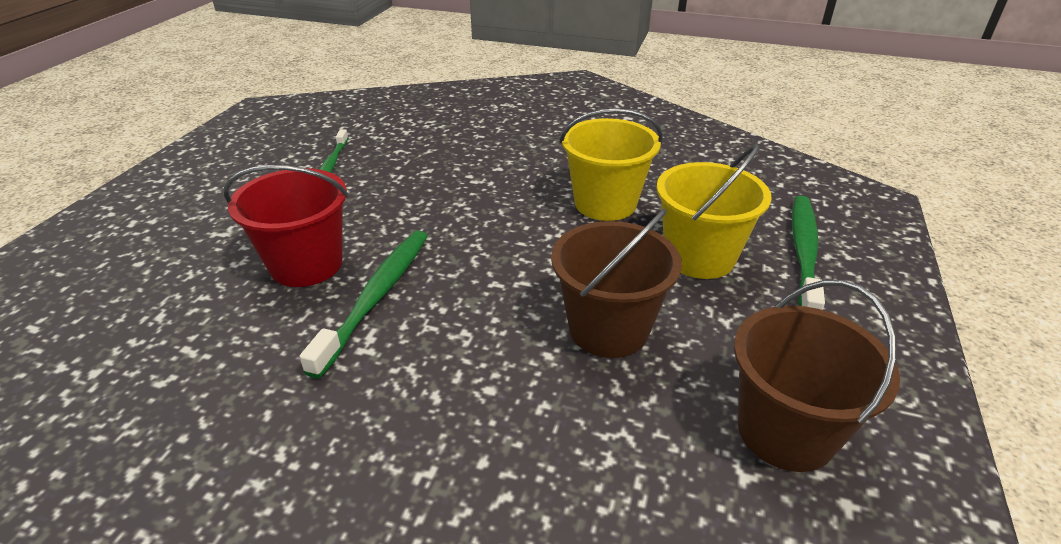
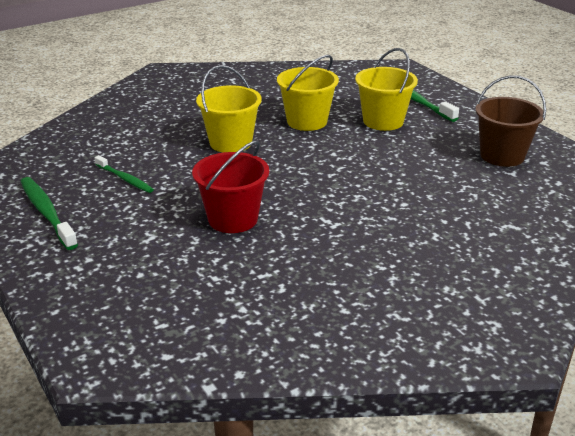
camera: 50 degrees left, 5 degrees down
green toothbrush [299,231,428,379] -> green toothbrush moved to [20,177,78,250]
brown bucket [551,209,682,358] -> none
none -> yellow bucket [196,65,262,153]

